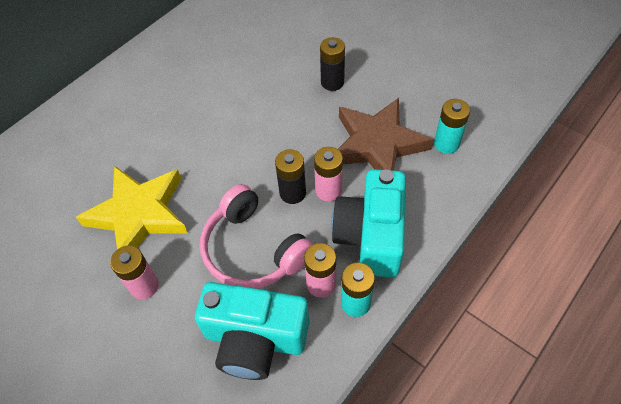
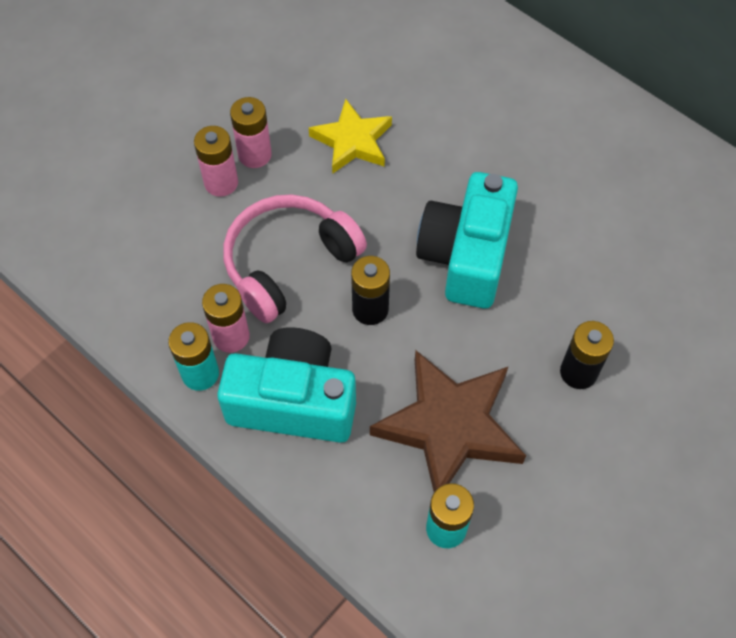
camera: 90 degrees right, 5 degrees up
yellow star [76,166,188,249] -> yellow star [309,99,392,174], size x0.64
turquoise camera [195,282,309,380] -> turquoise camera moved to [416,172,518,309]
pink battery [314,147,343,201] -> pink battery moved to [194,126,238,197]

